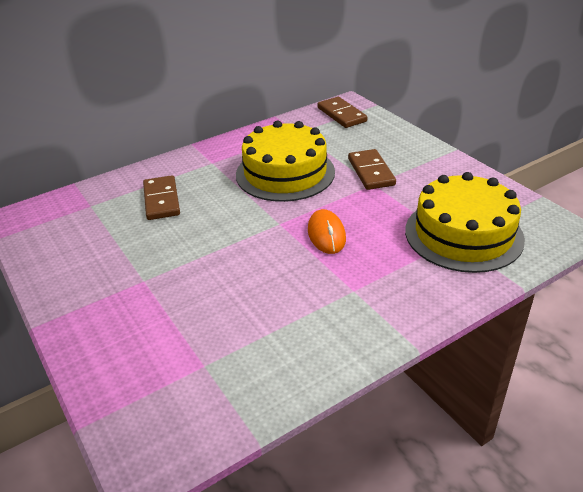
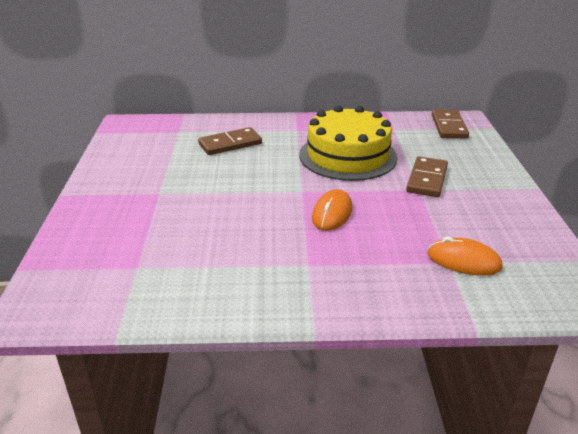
camera: 30 degrees right, 5 degrees down
brown domino [143,175,180,220] -> brown domino turned 45 degrees clockwise [198,127,262,155]
yellow cake [405,172,525,273] -> orange mouse [428,237,503,276]

